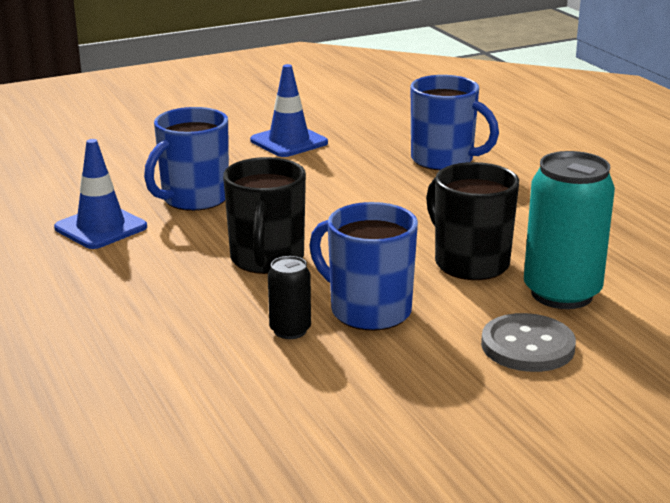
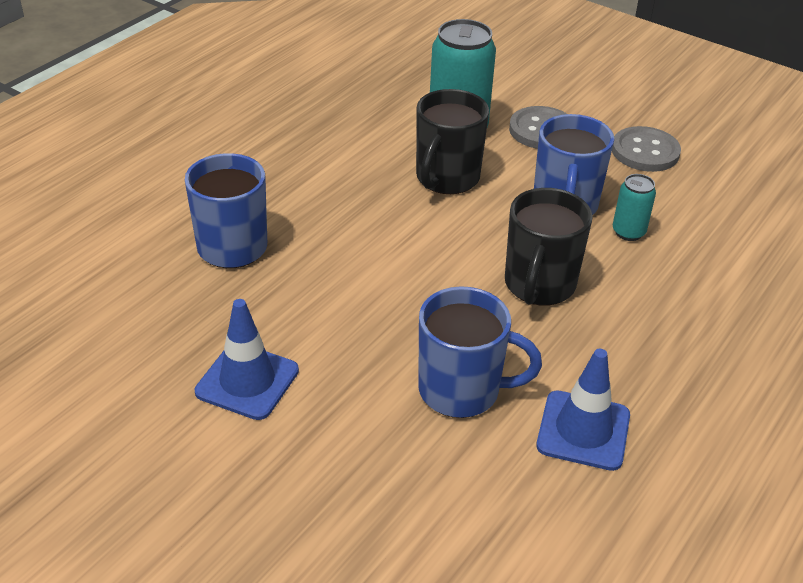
camera: 120 degrees left, 15 degrees up
black mug [223,157,306,274] -> black mug turned 135 degrees clockwise [505,188,593,306]
black can [268,256,311,339] -> turquoise can [613,174,656,241]
none -> grey button [612,126,681,172]

